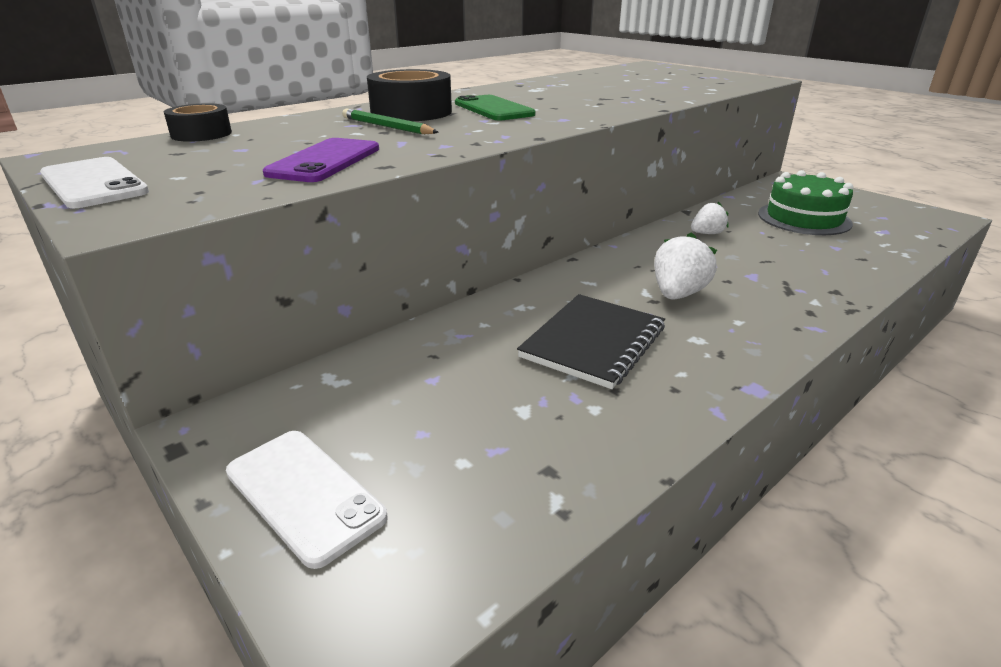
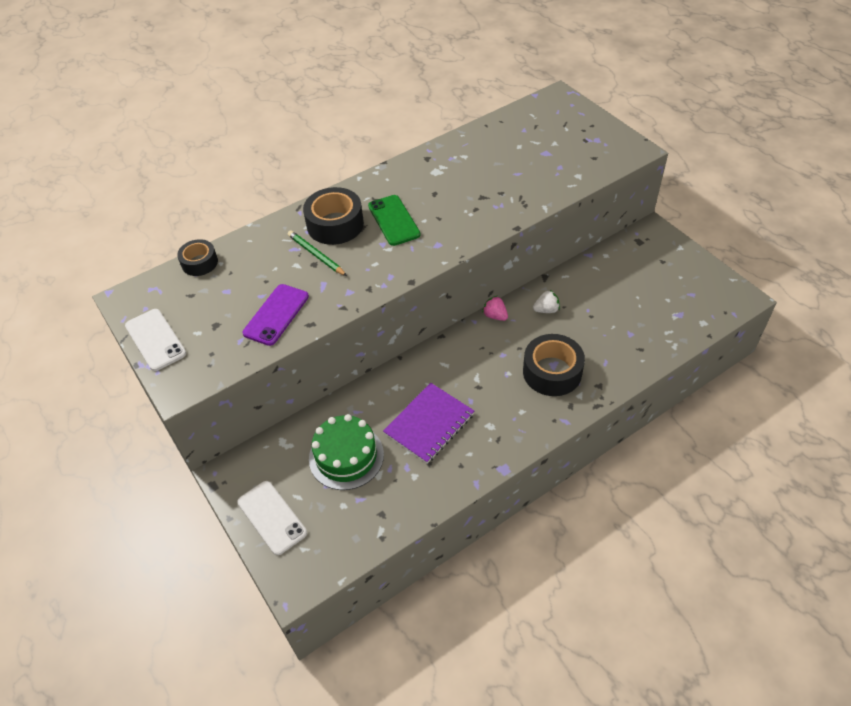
camera: 10 degrees right, 20 degrees up
black notebook [517,294,665,389] -> purple notebook [383,383,474,464]
white strawberry [654,232,717,300] -> none
green cake [758,170,853,235] -> green cake moved to [309,414,384,490]
none -> pink strawberry [482,296,508,321]
none -> black tape [523,334,585,396]

